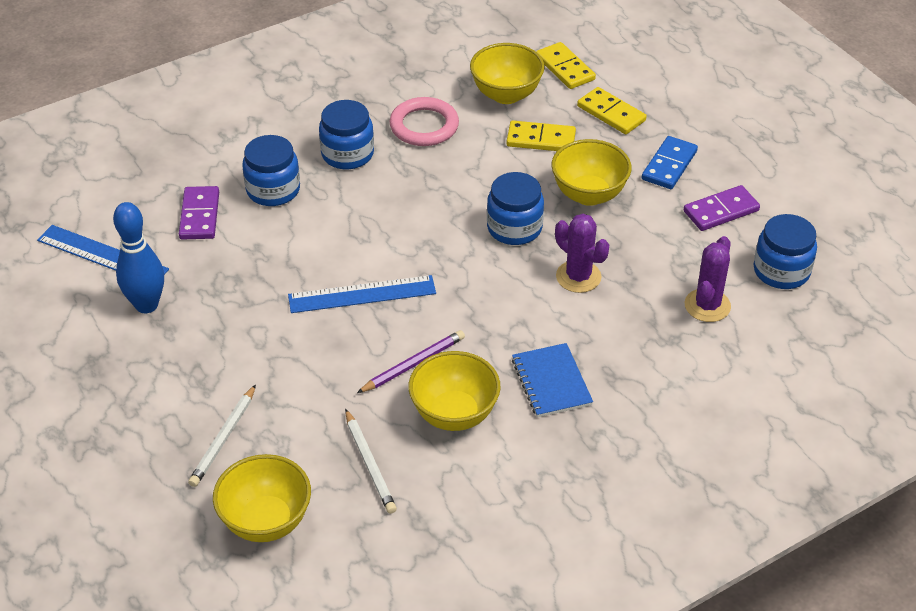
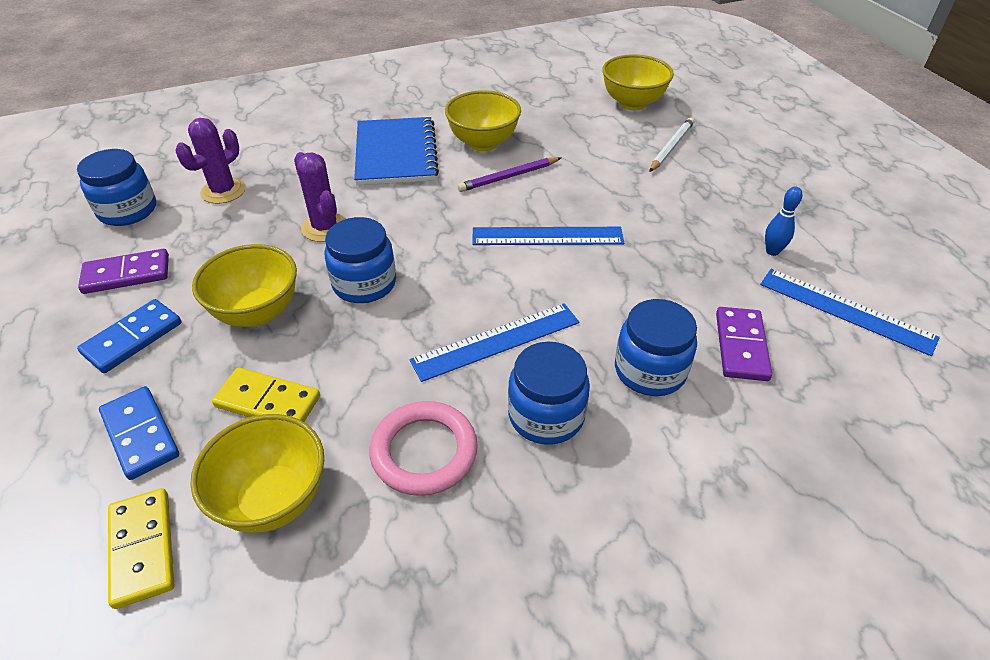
camera: 170 degrees left, 0 degrees up
blue bowling pin [113,202,164,313] -> blue bowling pin [765,187,802,256], size x0.54
white pencil [345,409,397,514] -> none
blue notebook [512,343,593,417] -> blue notebook [354,117,439,185], size x1.54
yellow domino [577,87,647,134] -> blue domino [99,386,179,480]
none -> blue ruler [409,303,579,382]

